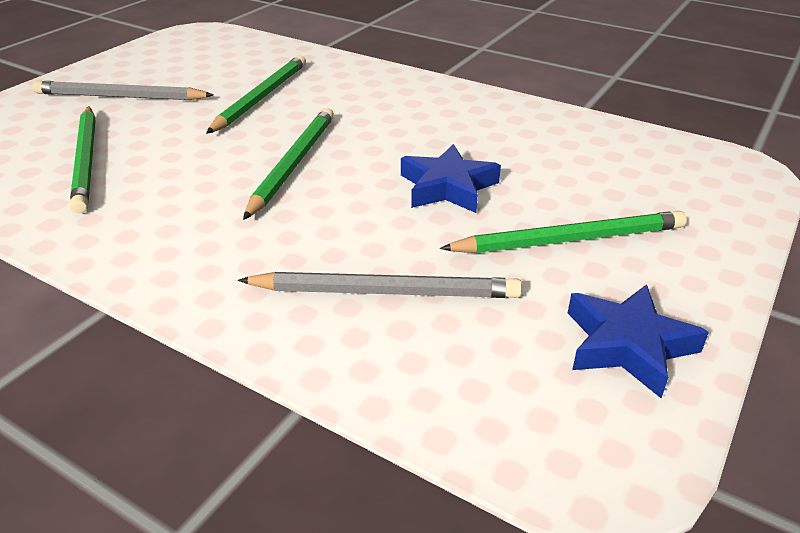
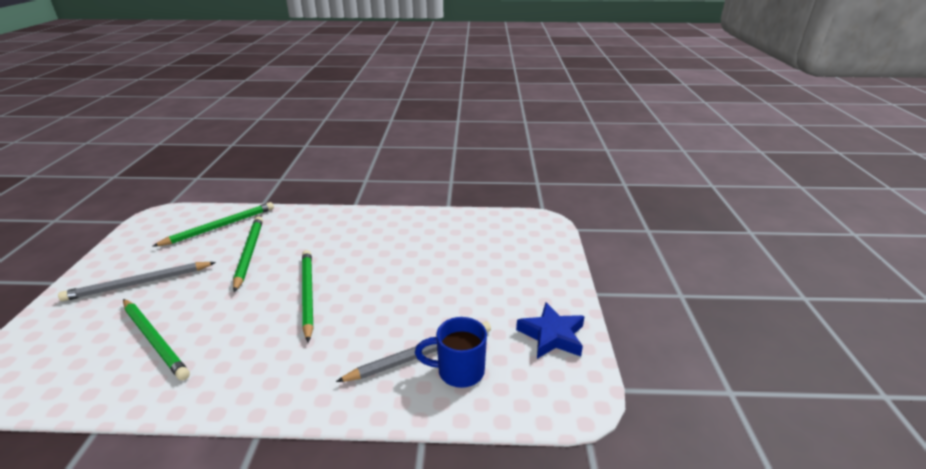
camera: 30 degrees left, 5 degrees down
blue star [401,144,501,213] -> none
green pencil [440,211,687,253] -> green pencil moved to [152,202,274,247]
none -> blue mug [415,317,487,388]

